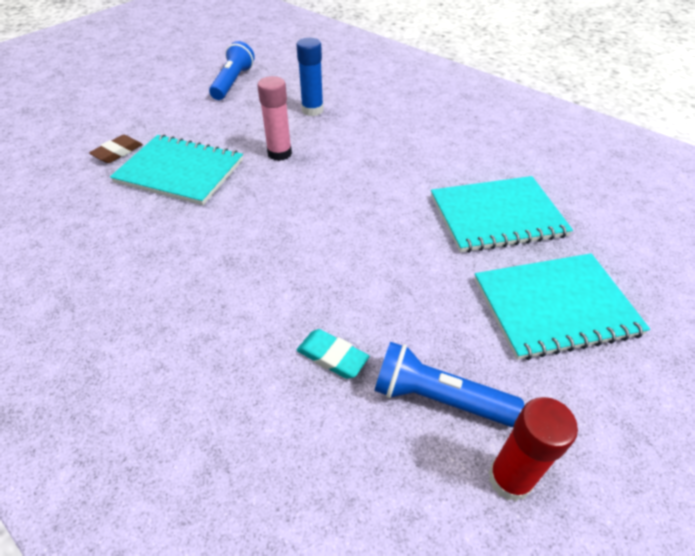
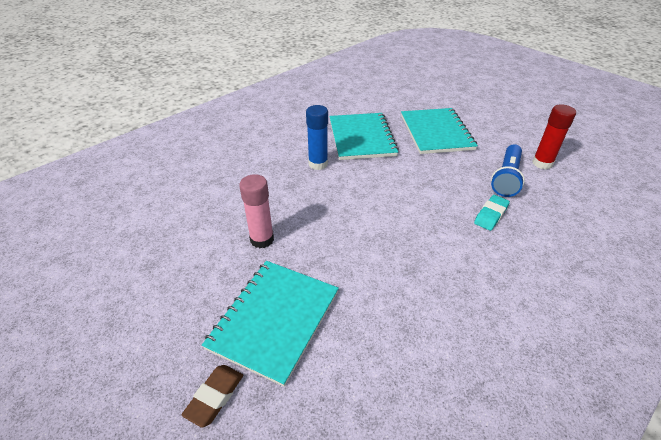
camera: 85 degrees left, 5 degrees down
brown eraser [89,135,143,163] -> brown eraser turned 75 degrees clockwise [181,365,243,428]
blue flashlight [209,41,255,100] -> none
blue glue stick [296,38,324,116] -> blue glue stick moved to [306,105,328,170]

